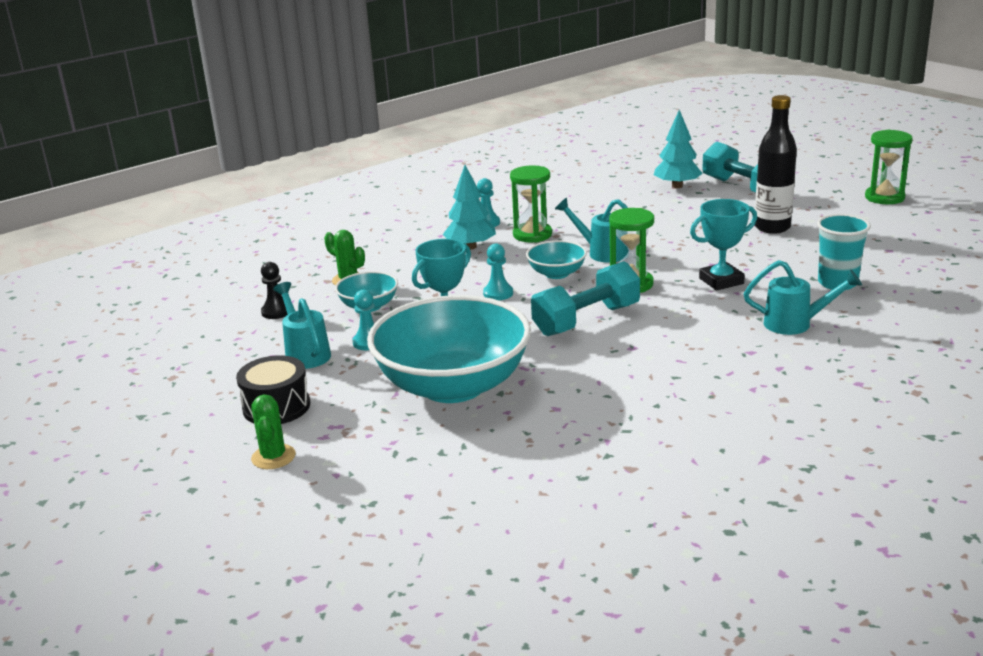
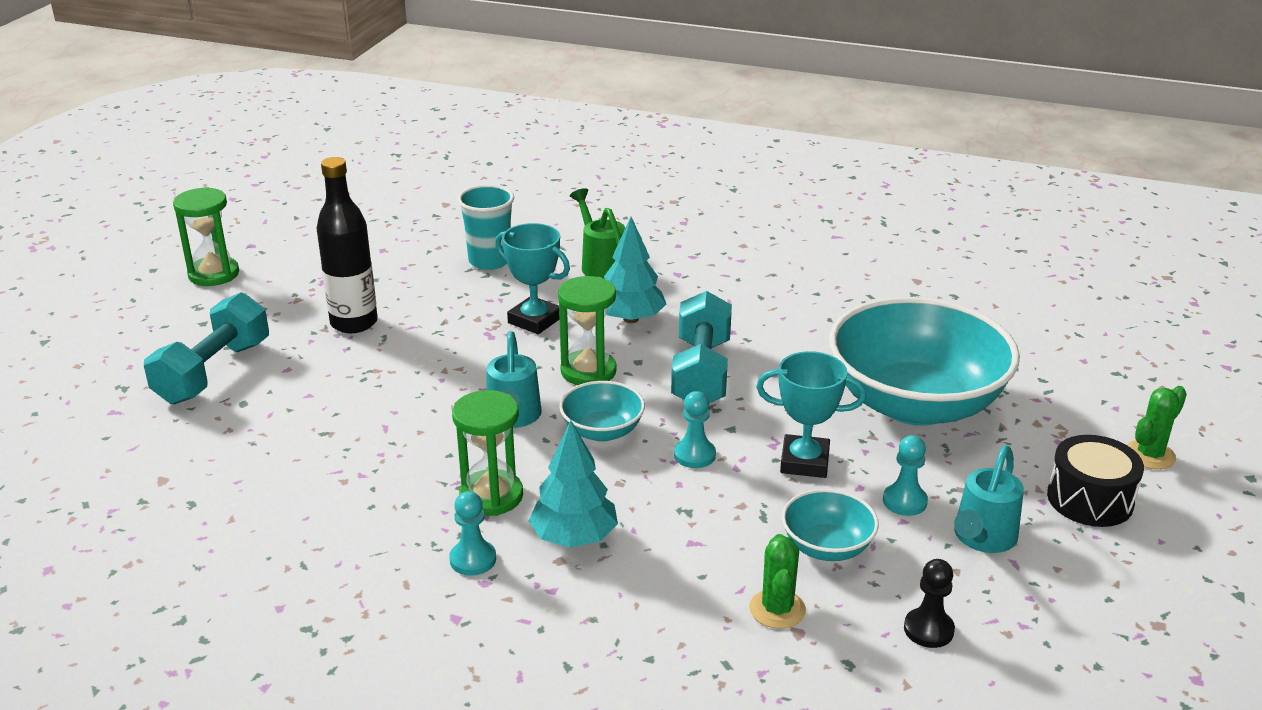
camera: 125 degrees left, 5 degrees up
turquoise dumbbell [531,261,640,336] -> turquoise dumbbell turned 75 degrees clockwise [671,291,732,403]
turquoise tree [654,110,703,188] -> turquoise tree moved to [604,217,666,323]
turquoise watering can [744,260,862,335] -> green watering can [570,188,625,279]

